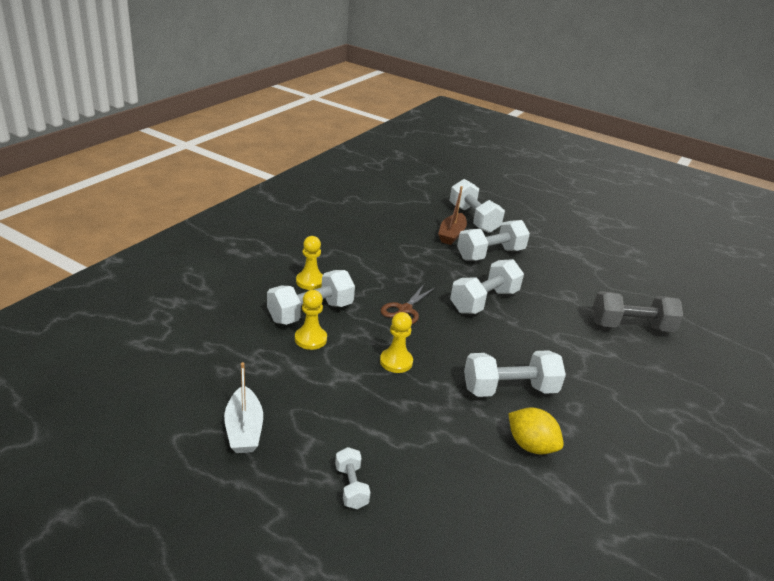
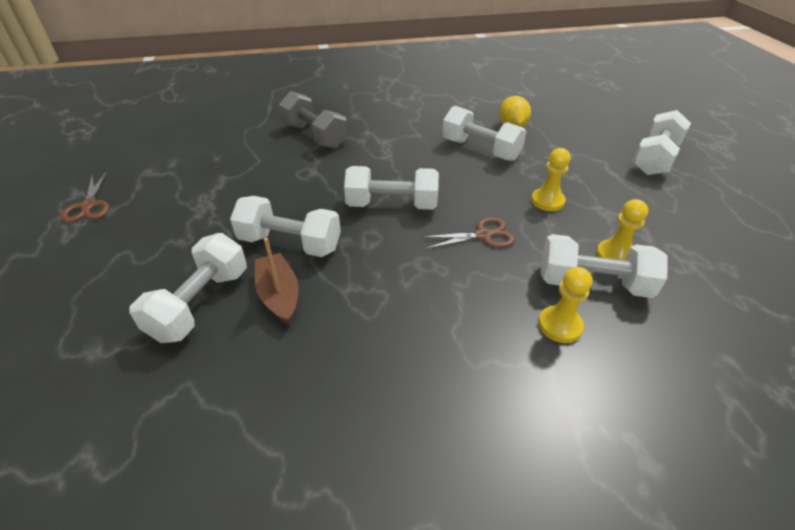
camera: 130 degrees left, 10 degrees up
white boat [224,362,263,453] -> none
white dumbbell [335,447,371,509] -> white dumbbell [633,110,691,175], size x1.90
brown boat [438,186,467,245] -> brown boat turned 90 degrees counterclockwise [255,238,299,325]
none -> brown scissors [60,171,109,223]

